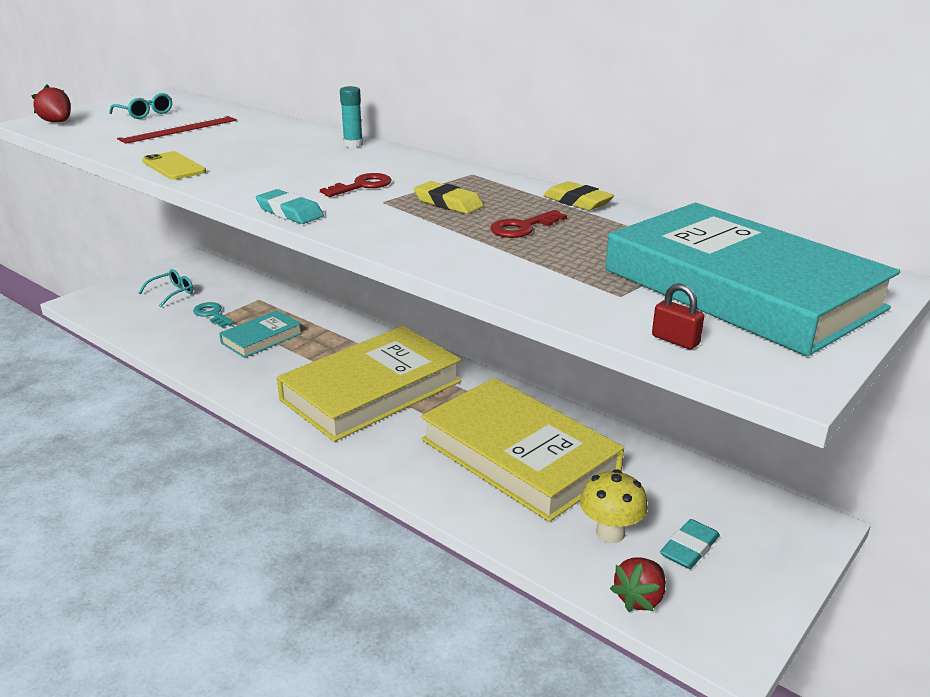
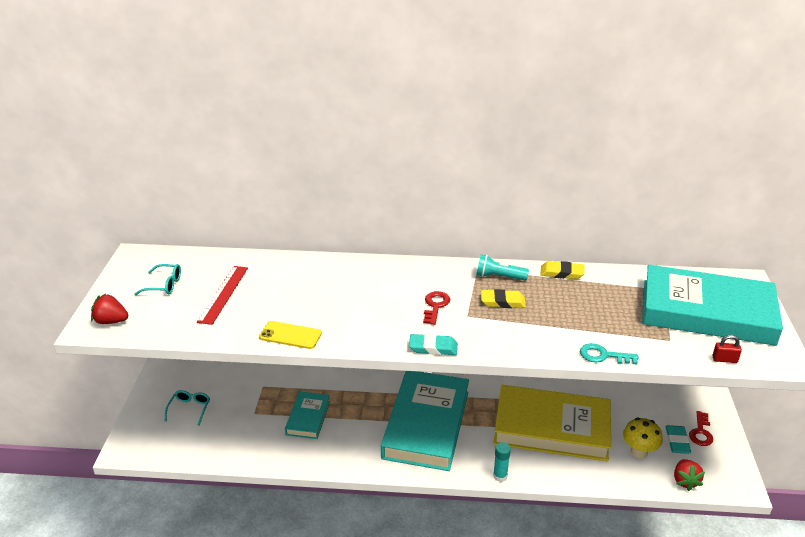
camera: 35 degrees left, 5 degrees up
turquoise key [193,302,234,327] -> turquoise key moved to [580,343,639,365]
yellow book [277,326,462,442] -> turquoise book [381,371,469,471]
turquoise glue stick [340,86,363,148] -> turquoise glue stick moved to [493,442,511,482]
red key [490,210,567,238] -> red key moved to [689,411,713,446]
none -> turquoise flashlight [476,254,529,280]

